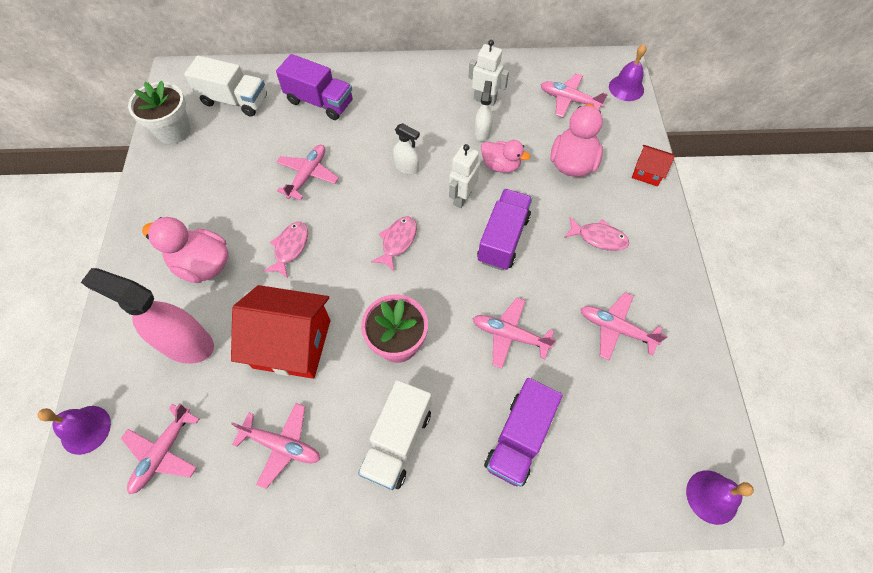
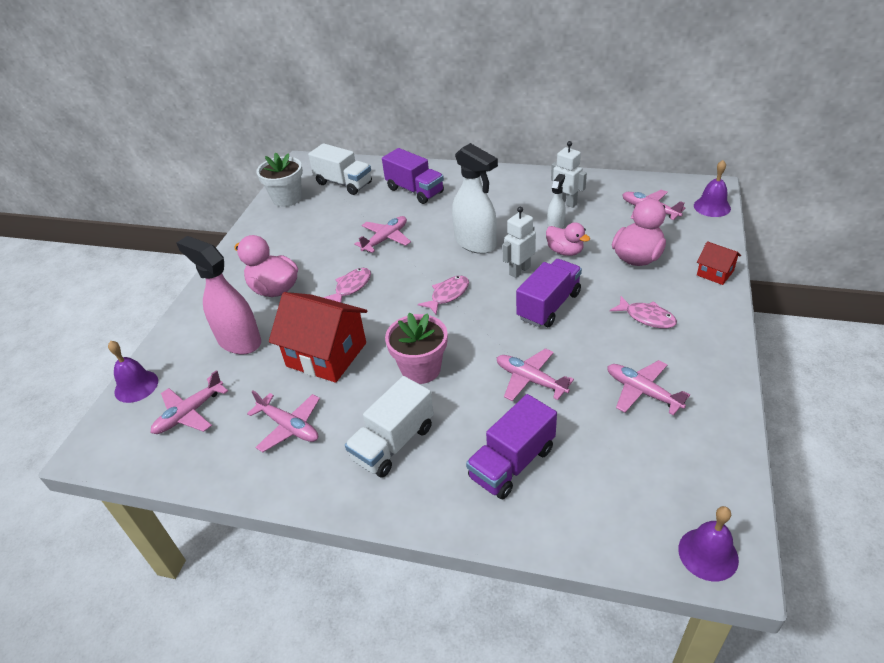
camera: 20 degrees right, 20 degrees down
white spray bottle [393,123,420,174] -> white spray bottle [452,143,498,254], size x1.95

